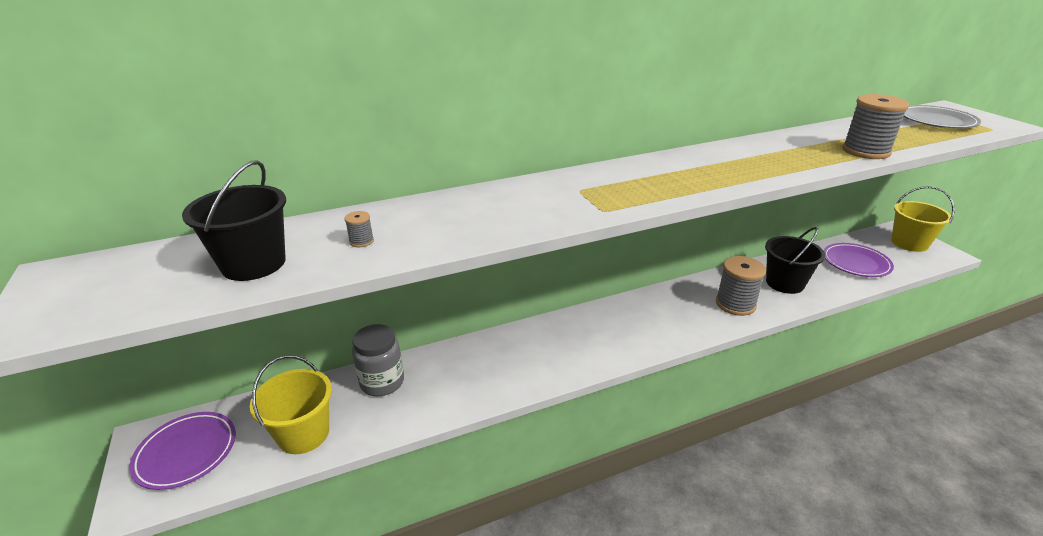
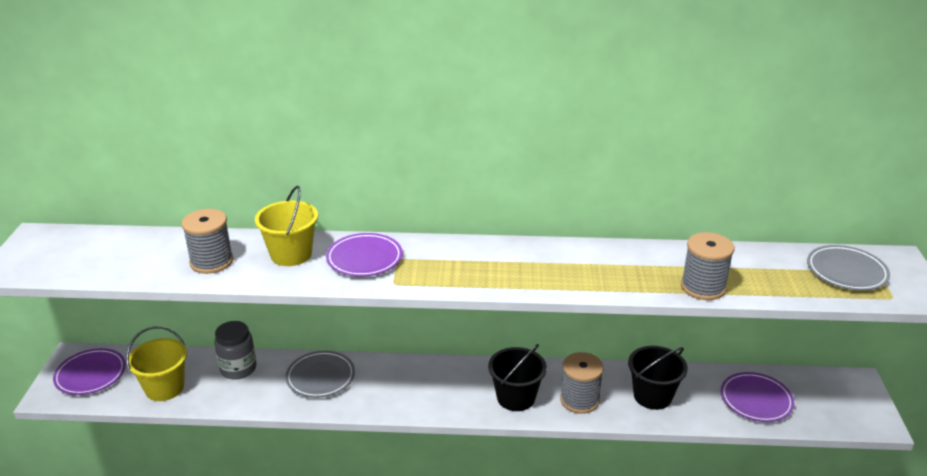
camera: 25 degrees right, 0 degrees up
black bucket [182,160,286,281] -> black bucket moved to [488,344,547,411]
grey spool [344,211,374,247] -> grey spool [182,209,234,274], size x2.41
yellow bucket [891,186,955,252] -> yellow bucket moved to [255,186,318,266]
none -> grey plate [286,351,355,398]
none -> purple plate [326,233,403,277]

